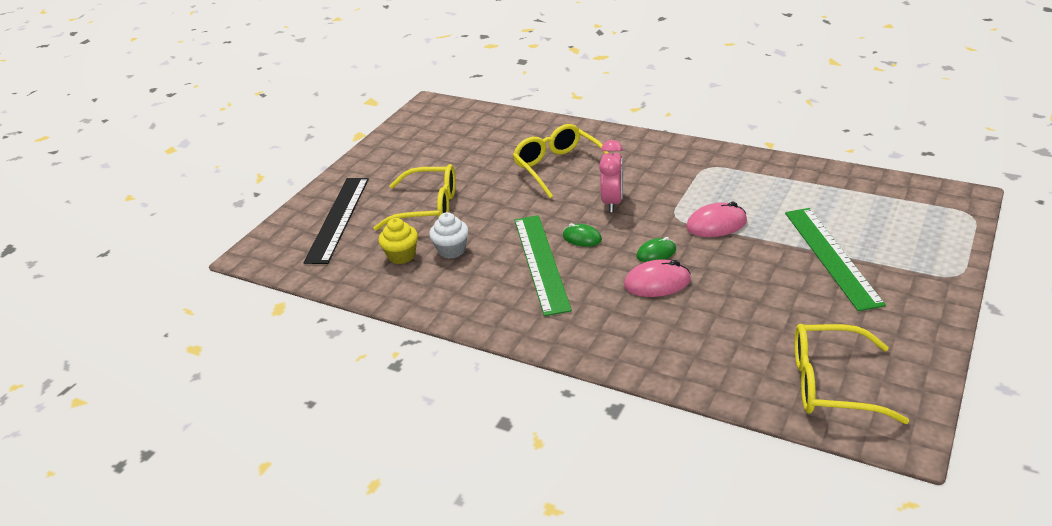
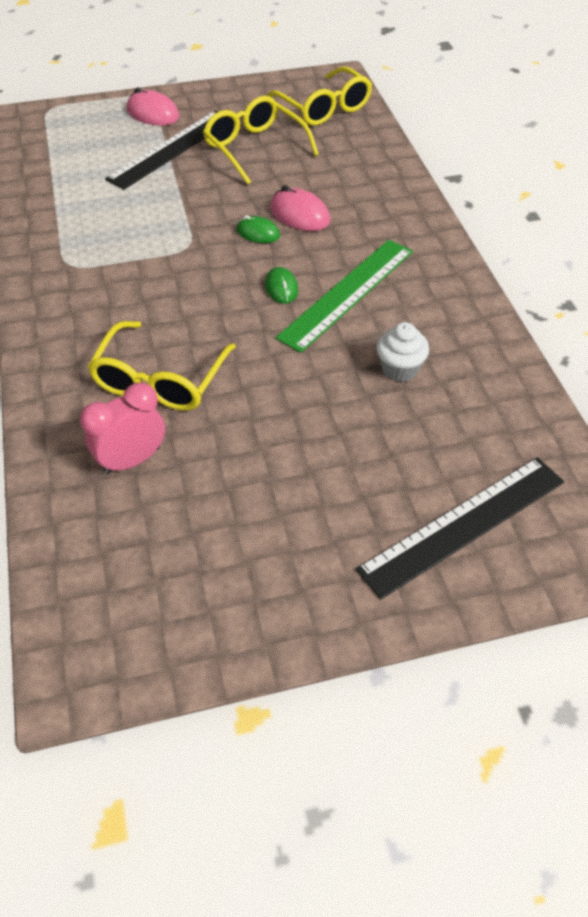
camera: 135 degrees left, 15 degrees up
yellow glasses [374,164,456,231] -> yellow glasses moved to [203,96,319,184]
yellow cupcake [378,218,418,264] -> none
pink clock [599,140,623,212] -> pink clock moved to [80,382,165,475]
pink mouse [686,202,747,237] -> pink mouse moved to [127,88,179,126]
green ruler [785,208,886,311] -> black ruler [105,110,218,190]

